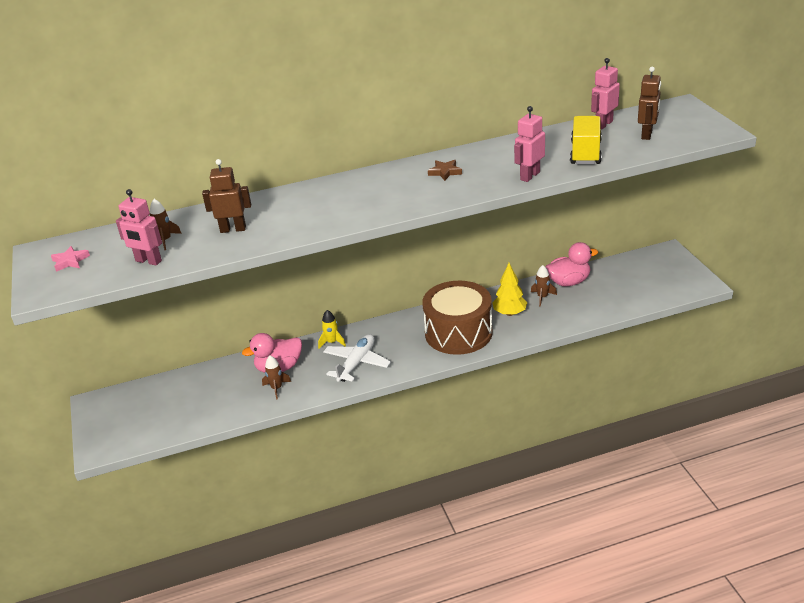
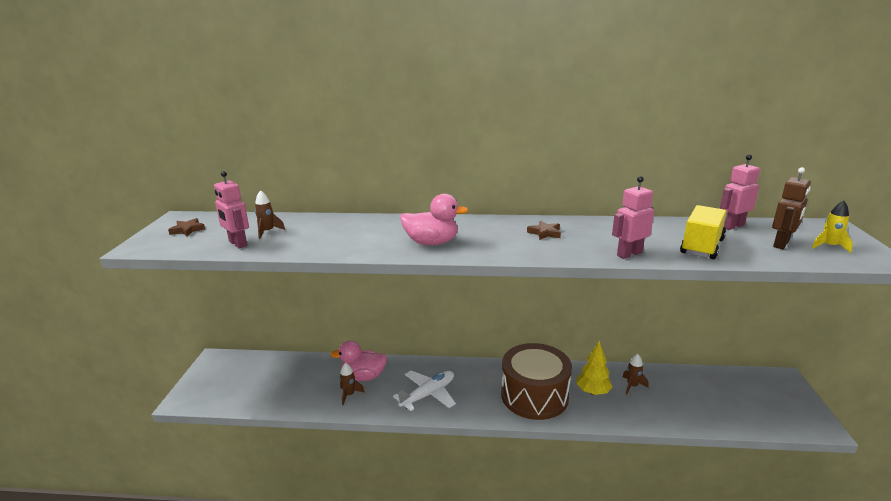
camera: 20 degrees right, 10 degrees down
pink star [51,246,90,272] -> brown star [168,218,205,236]
brown robot [202,159,251,233] -> none
yellow rocket [318,310,346,349] -> yellow rocket moved to [812,201,853,253]
pink duck [545,242,598,286] -> pink duck moved to [400,194,469,245]

